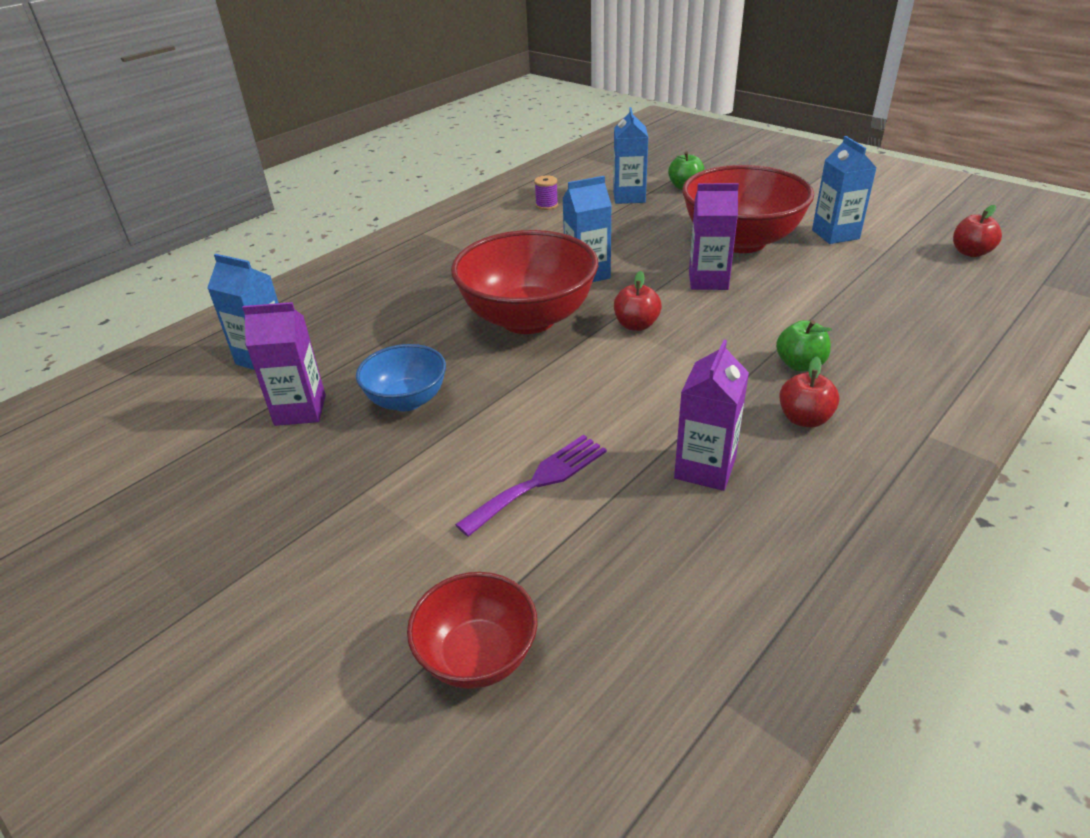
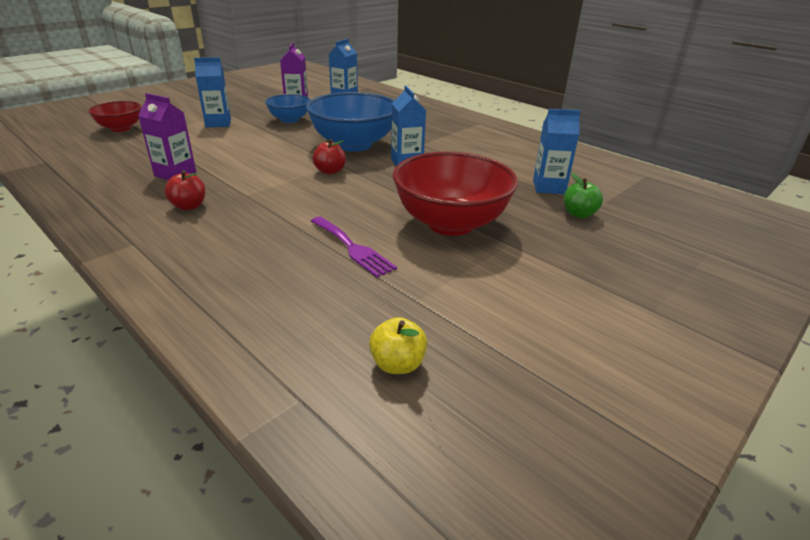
camera: 90 degrees right, 5 degrees down
red bowl [451,230,598,334] -> blue bowl [306,92,395,152]
purple fork [455,435,607,537] -> purple fork moved to [311,217,397,278]
purple spool [534,175,558,210] -> none
purple carton [689,183,739,290] -> none
green apple [776,320,832,371] -> none
blue carton [812,136,877,244] -> blue carton moved to [194,57,231,128]
red apple [953,205,1002,257] -> yellow apple [369,317,427,374]

